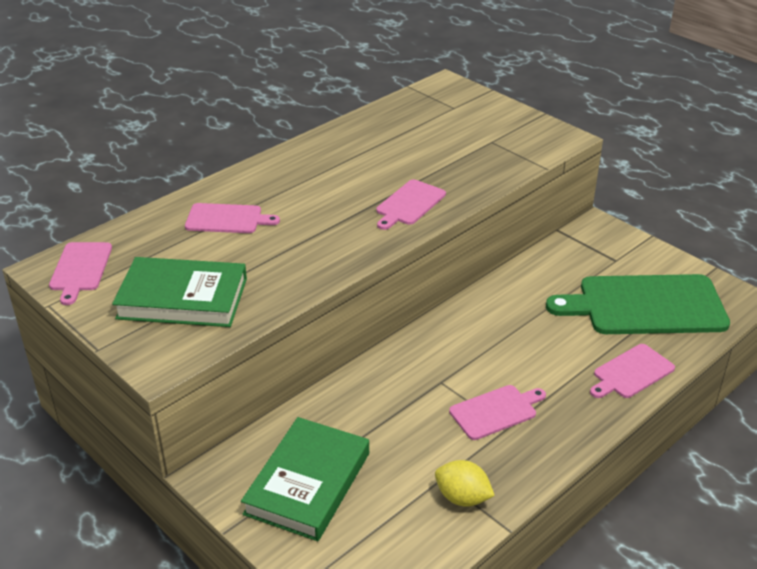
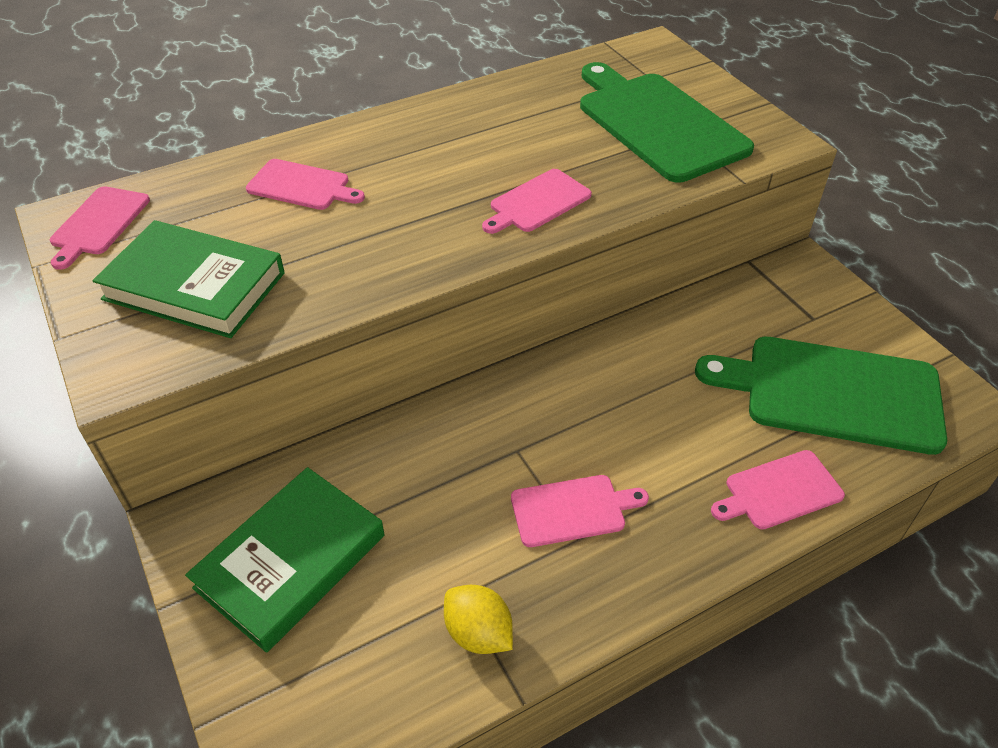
camera: 15 degrees right, 10 degrees up
none -> green cutting board [580,62,754,183]

